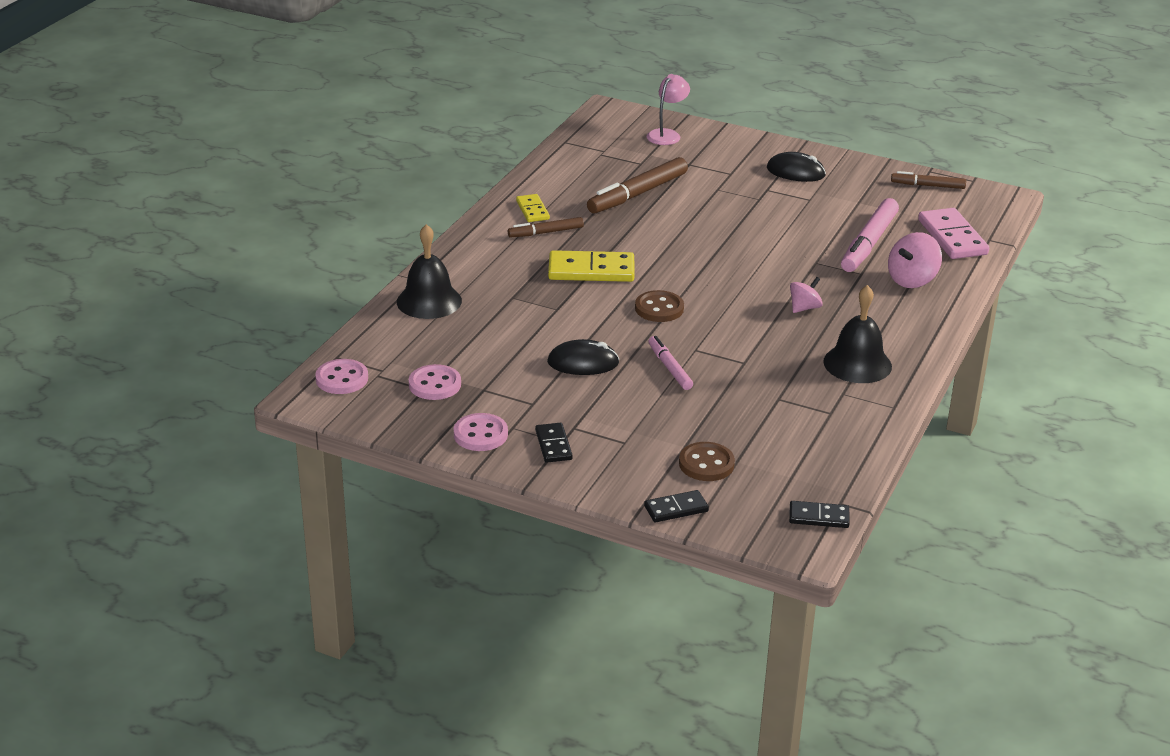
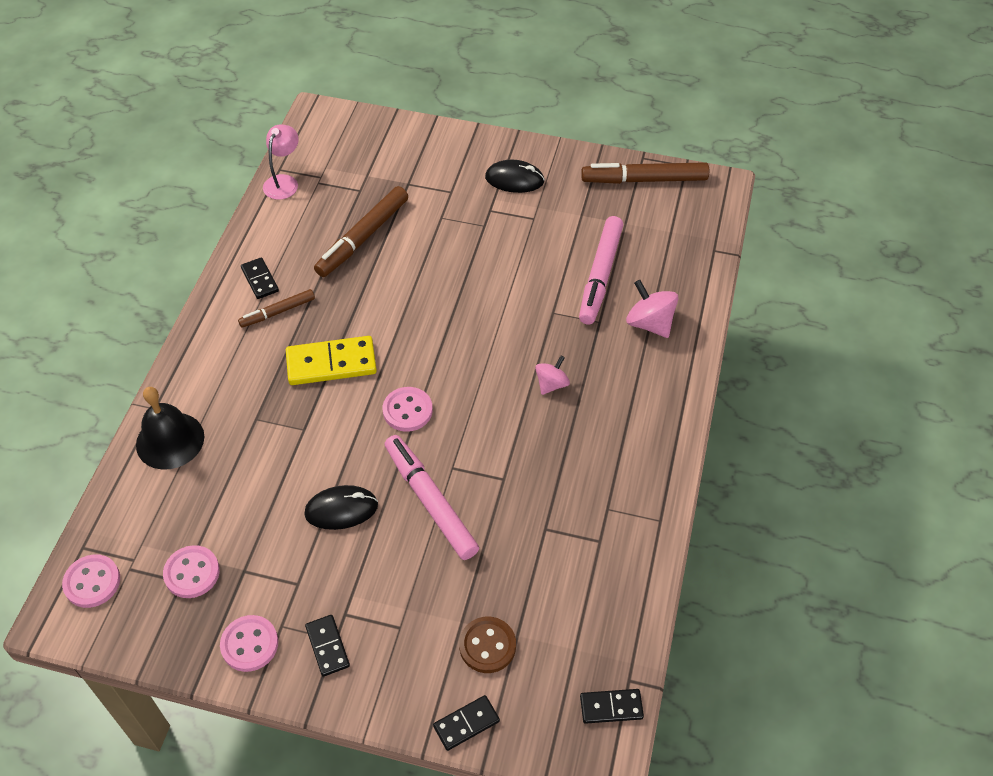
camera: 10 degrees left, 20 degrees up
yellow domino [516,194,550,222] -> black domino [241,258,279,299]
brown button [635,290,684,322] -> pink button [383,387,433,432]
pink lamp [646,74,690,145] -> pink lamp moved to [263,124,299,200]
pink marker [648,336,693,390] -> pink marker [385,435,479,560], size x1.74
black bell [823,285,892,383] -> none
pink spinning top [888,232,942,288] -> pink spinning top turned 105 degrees clockwise [626,280,679,338]
brown marker [891,171,966,189] -> brown marker [581,162,709,184], size x1.74
pink domino [918,208,989,259] -> none

